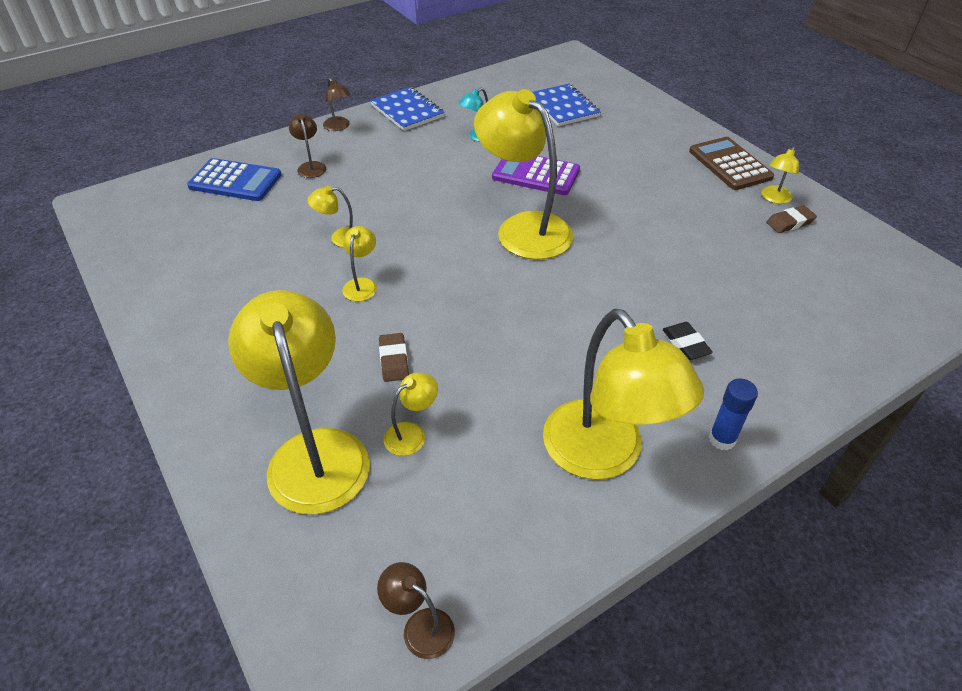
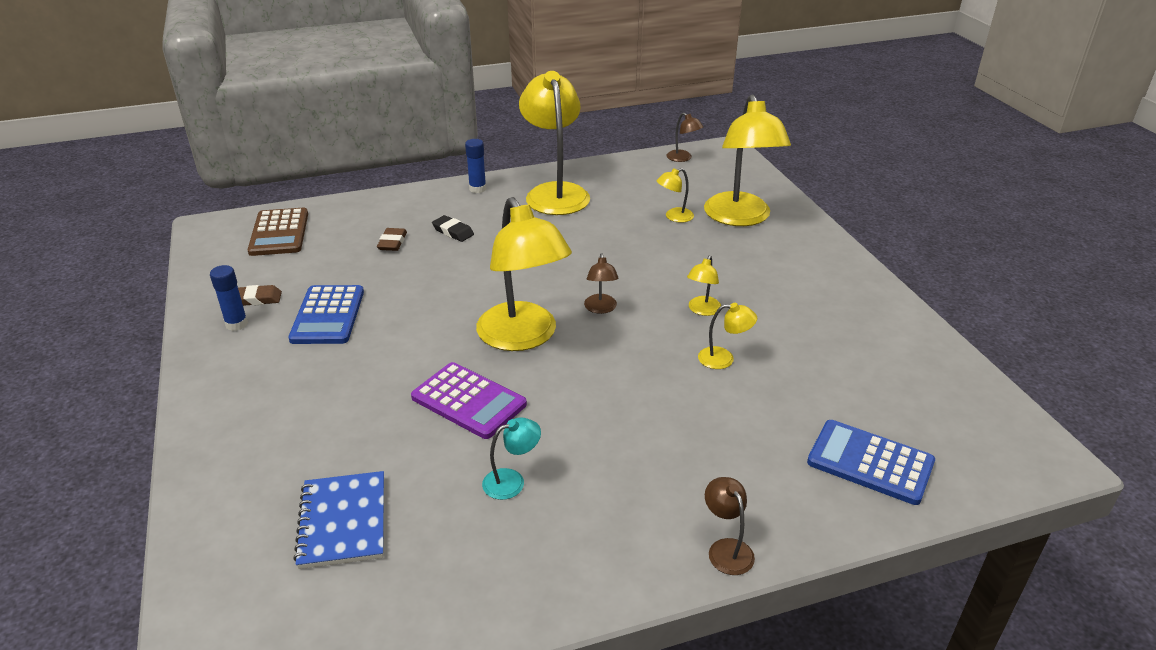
camera: 165 degrees left, 10 degrees down
brown lamp [289,114,326,178] -> brown lamp moved to [584,253,619,314]
blue notebook [370,87,445,131] -> none
brown eraser [379,333,409,382] -> brown eraser moved to [377,228,407,251]
black eraser [663,322,713,360] -> black eraser turned 45 degrees counterclockwise [432,215,474,242]
brown calculator [689,137,774,190] -> brown calculator moved to [247,208,308,256]
yellow lamp [762,147,799,204] -> blue glue stick [210,265,248,331]
none -> blue calculator [288,285,364,344]

